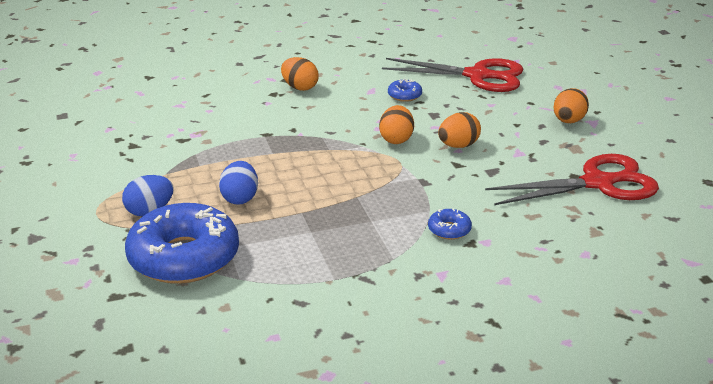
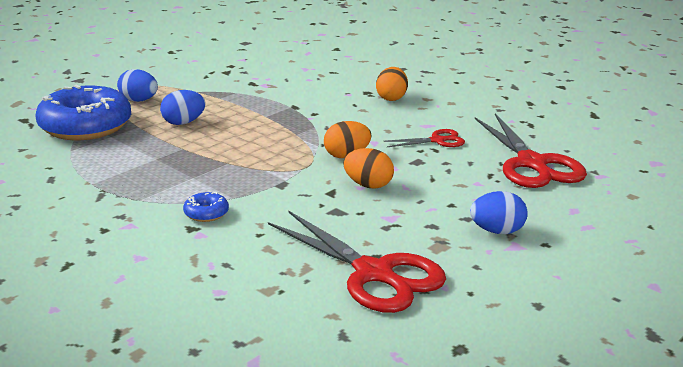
camera: 60 degrees right, 5 degrees down
blue donut [388,78,422,102] -> red scissors [383,129,465,147]
orange egg [553,88,589,123] -> blue egg [470,191,528,234]

